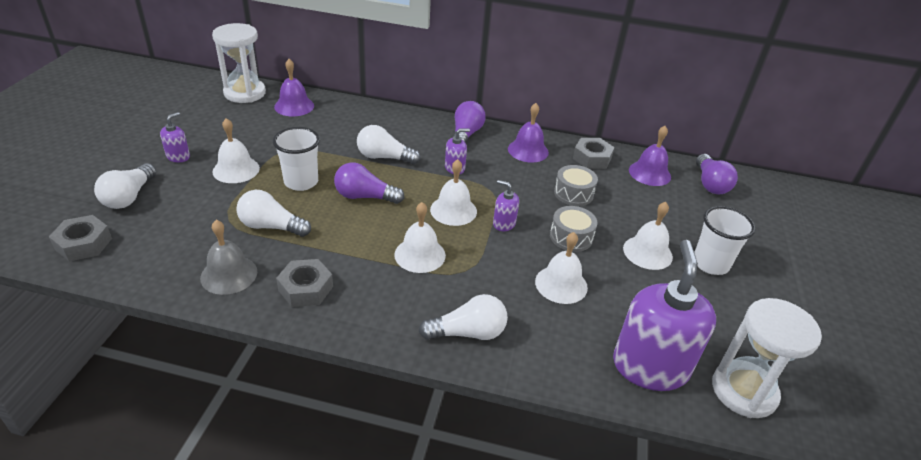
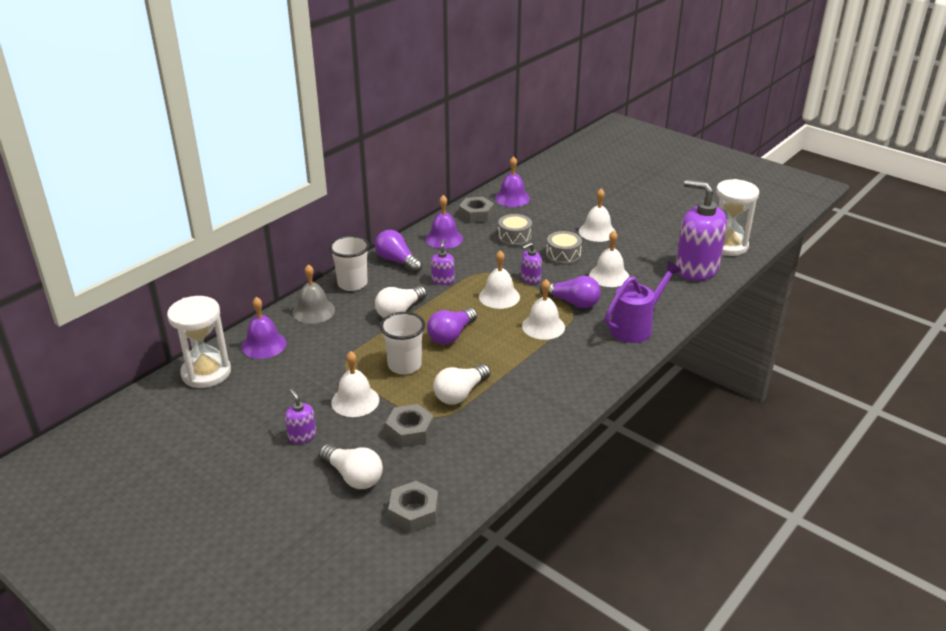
camera: 60 degrees left, 5 degrees down
grey bell [200,220,257,295] -> grey bell moved to [293,264,335,324]
grey nut [276,259,333,307] -> grey nut moved to [386,404,434,447]
white light bulb [418,294,508,340] -> purple watering can [605,261,681,343]
white cup [694,206,756,275] -> white cup moved to [329,235,369,291]
purple light bulb [696,154,738,194] -> purple light bulb moved to [540,276,601,308]

